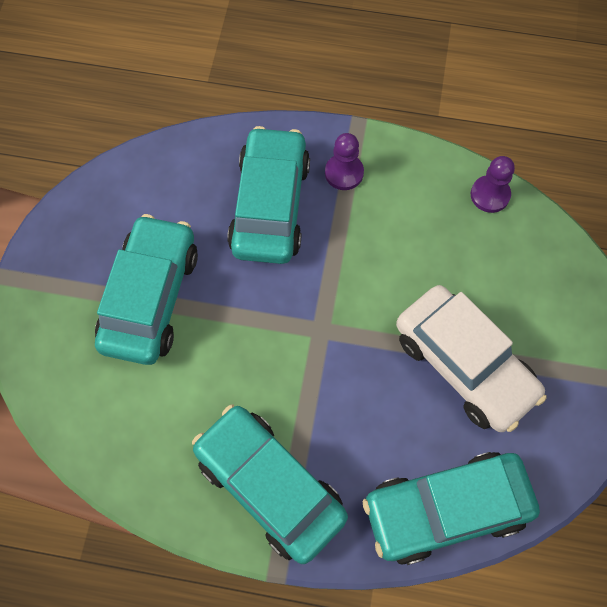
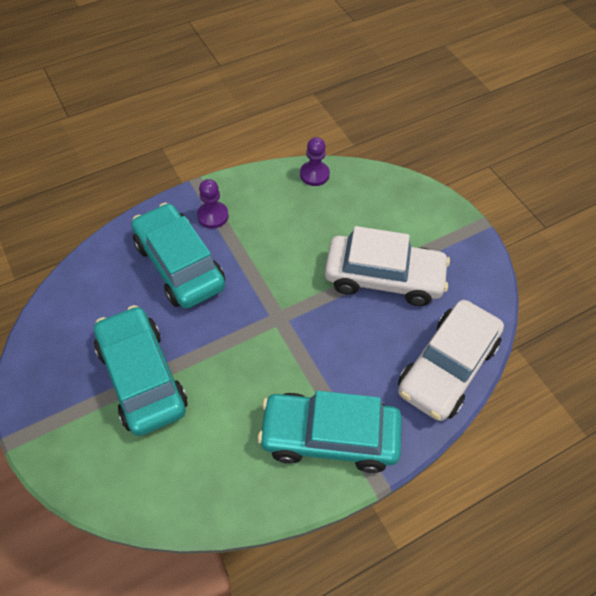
camera: 40 degrees left, 10 degrees down
turquoise car [363,452,540,565] -> white car [398,300,504,421]

